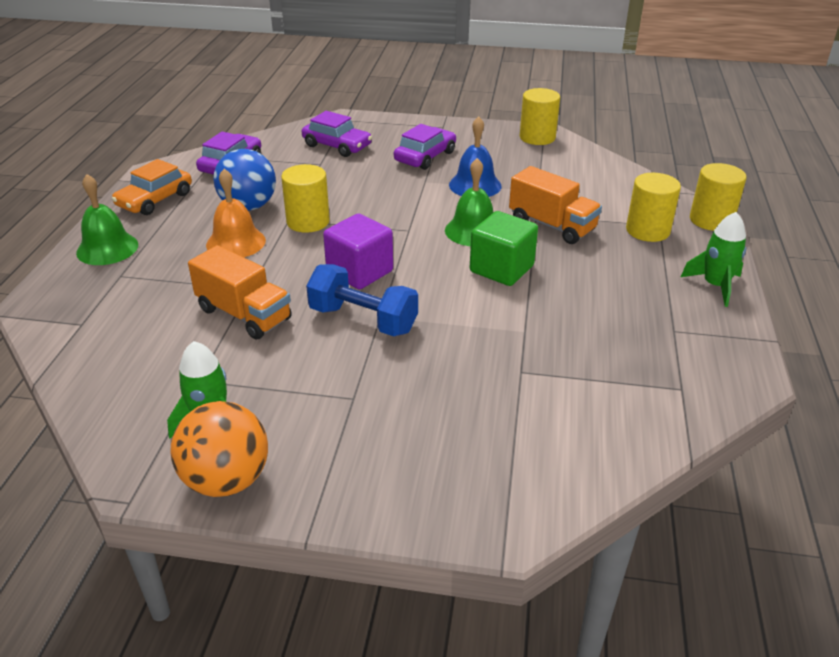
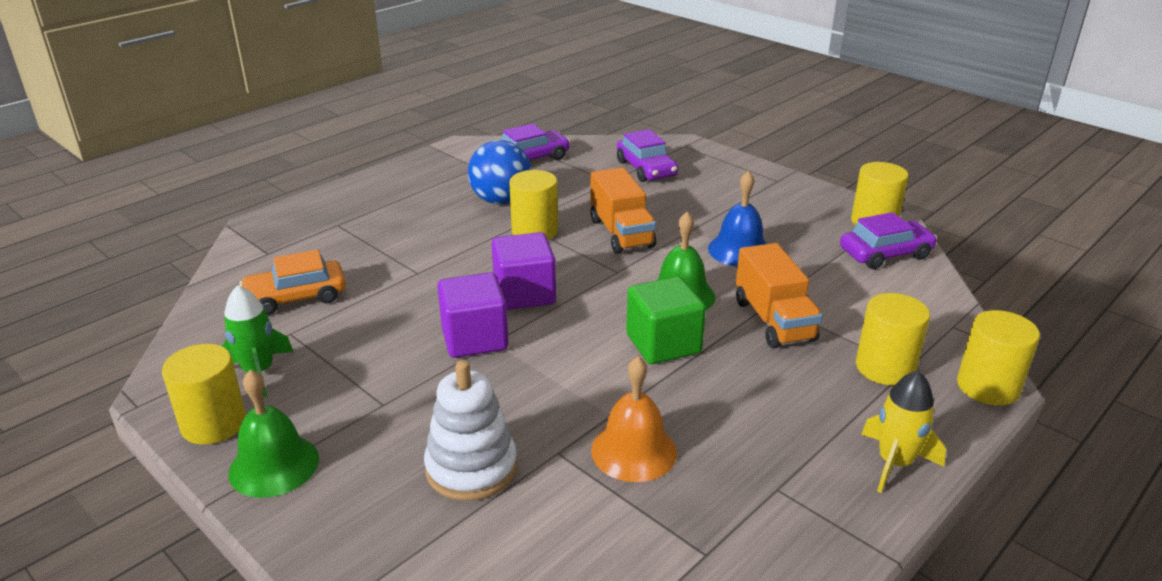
camera: 35 degrees right, 5 degrees down
green bell [76,174,138,265] -> green bell moved to [229,369,319,498]
orange car [112,159,192,215] -> orange car moved to [239,250,346,315]
orange ball [170,401,268,497] -> yellow cylinder [162,344,246,445]
orange truck [188,245,292,340] -> orange truck moved to [590,167,656,254]
orange bell [206,169,266,257] -> orange bell moved to [591,356,677,482]
blue dumbbell [306,264,418,336] -> purple cube [437,272,508,358]
purple car [394,124,456,170] -> purple car moved to [840,212,937,269]
green rocket [681,212,746,307] -> yellow rocket [861,371,946,493]
none -> white stacking toy [424,360,517,501]

